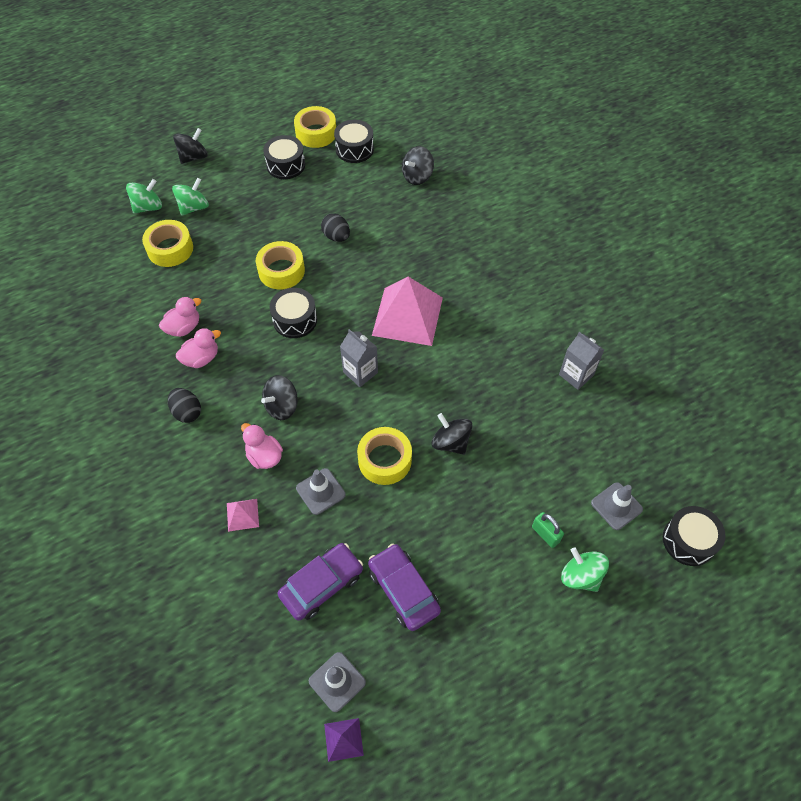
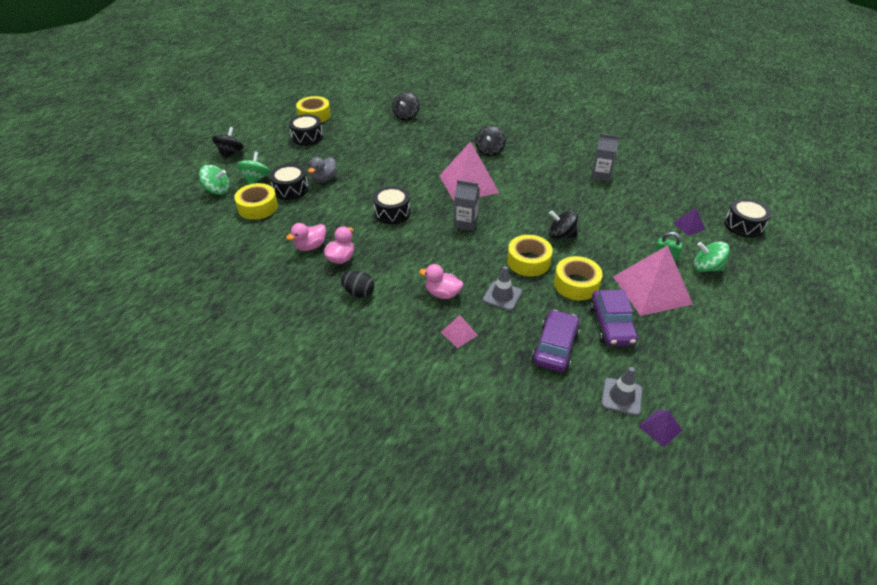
camera: 30 degrees left, 15 degrees down
green spinning top [126,179,162,214] -> green spinning top turned 75 degrees clockwise [199,165,230,195]
pink duck [159,297,201,337] -> pink duck turned 150 degrees counterclockwise [286,223,326,251]
yellow tape [256,241,305,290] -> yellow tape moved to [554,256,603,300]
black spinning top [261,375,298,420] -> black spinning top moved to [475,125,506,156]
black egg [321,213,350,242] -> none
black drum [334,120,374,163] -> black drum moved to [270,164,308,200]
purple car [368,544,441,631] -> purple car turned 120 degrees counterclockwise [590,290,638,346]
grey traffic cone [591,482,643,530] -> purple pyramid [674,208,706,236]
none -> grey duck [308,157,337,182]
none -> pink pyramid [613,245,693,316]

